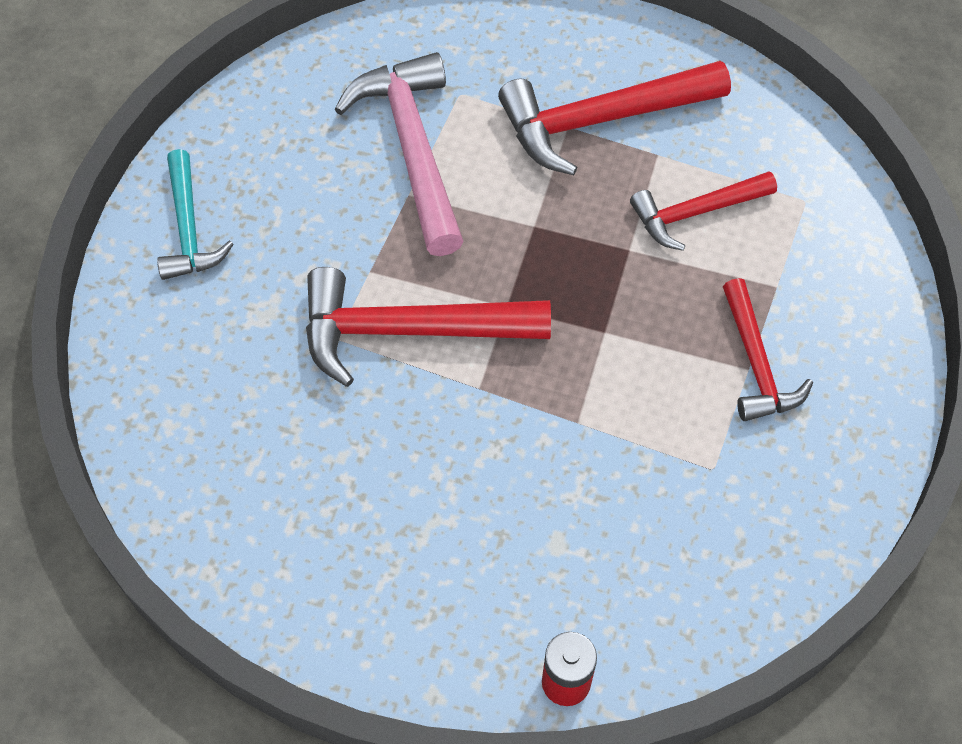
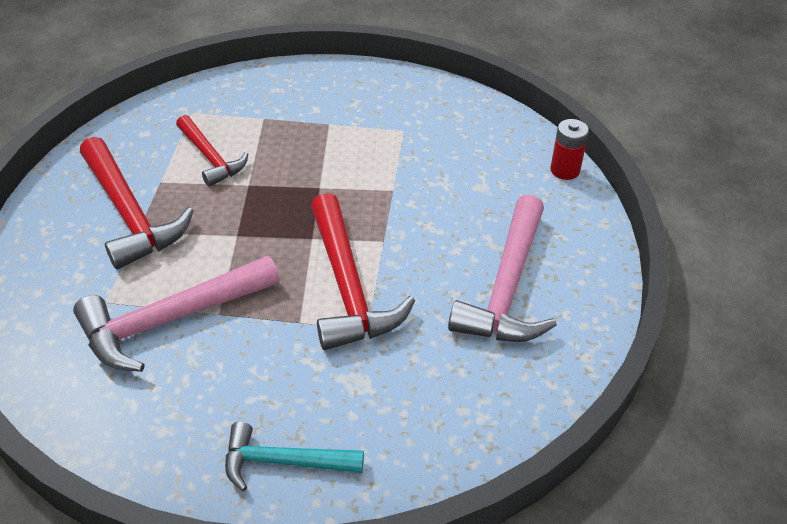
camera: 105 degrees left, 15 degrees down
turquoise hammer [157,149,234,280] -> turquoise hammer turned 150 degrees counterclockwise [225,422,364,491]
red hammer [723,278,813,421] -> none
none -> pink hammer [448,194,557,342]

